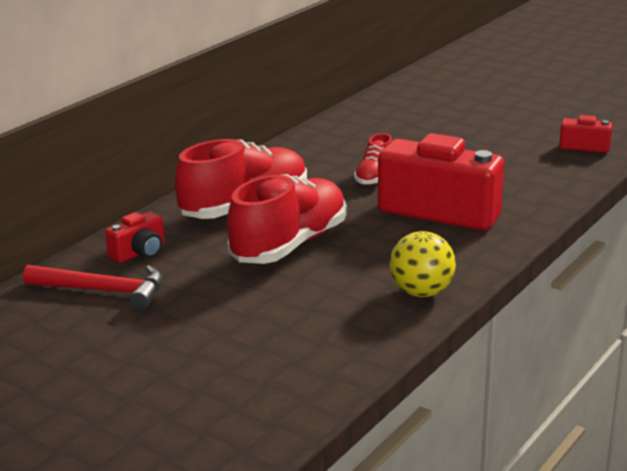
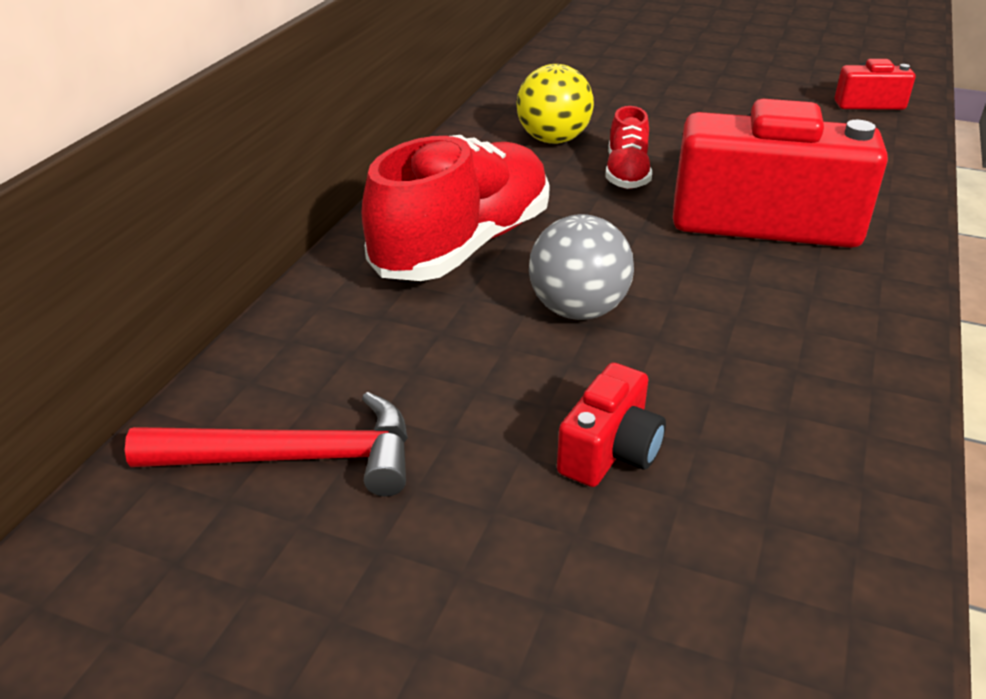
camera: 15 degrees left, 10 degrees up
red camera [105,212,165,263] -> red camera moved to [557,363,666,487]
red shoe [227,174,346,264] -> grey ball [529,214,634,320]
yellow ball [389,231,456,297] -> yellow ball moved to [516,64,594,144]

